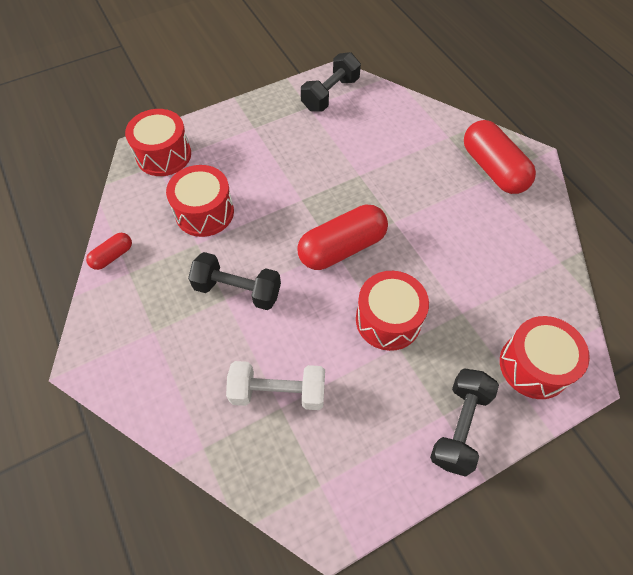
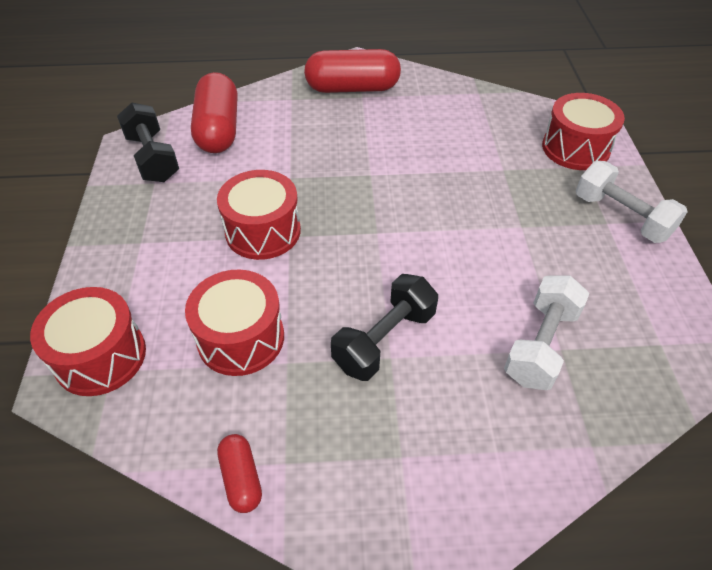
camera: 65 degrees left, 10 degrees down
red capsule [297,204,388,270] -> red capsule moved to [191,72,237,153]
red drum [356,271,429,351] -> red drum moved to [217,170,301,260]
black dumbbell [430,368,499,477] -> white dumbbell [576,161,688,243]

